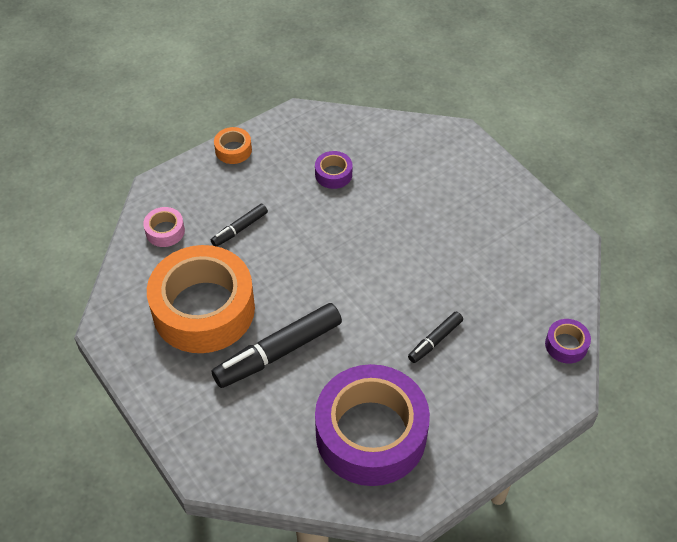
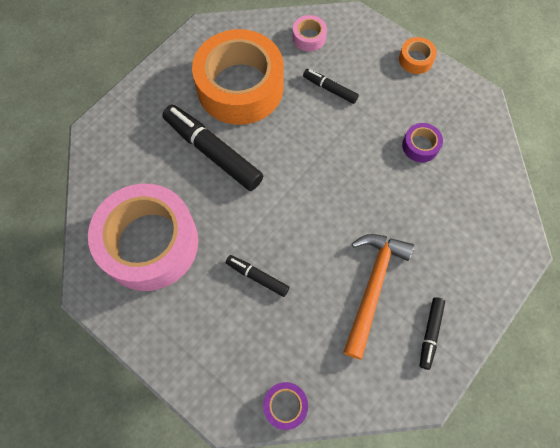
camera: 75 degrees right, 15 degrees up
purple tape [315,364,430,486] -> pink tape [88,184,198,291]
none -> orange hammer [343,234,414,359]
none -> black marker [419,297,445,370]

